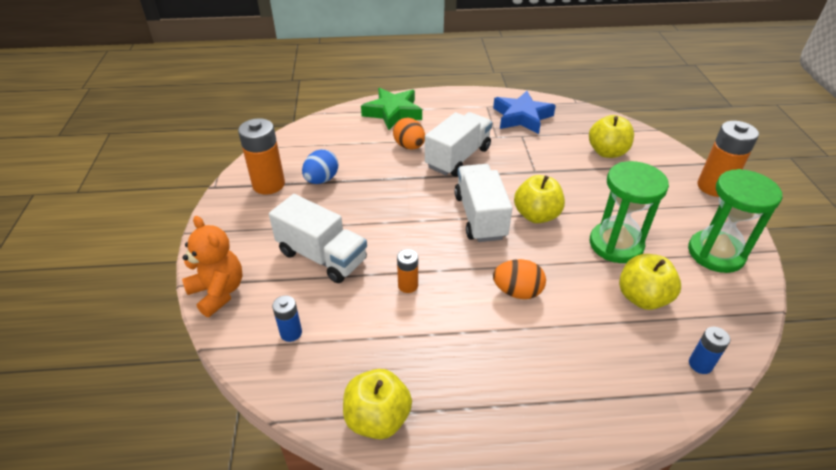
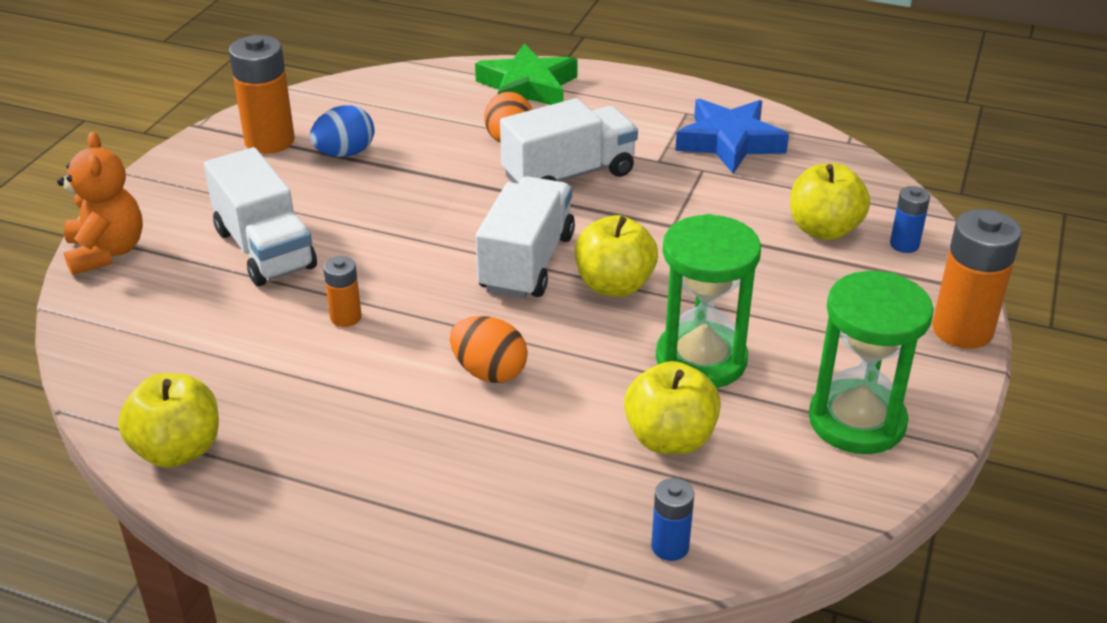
camera: 25 degrees right, 5 degrees down
blue battery [272,295,302,342] -> blue battery moved to [890,186,930,253]

